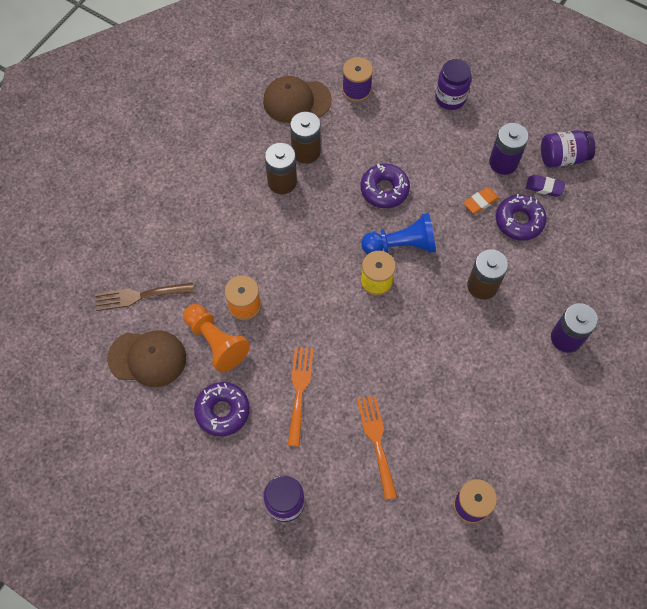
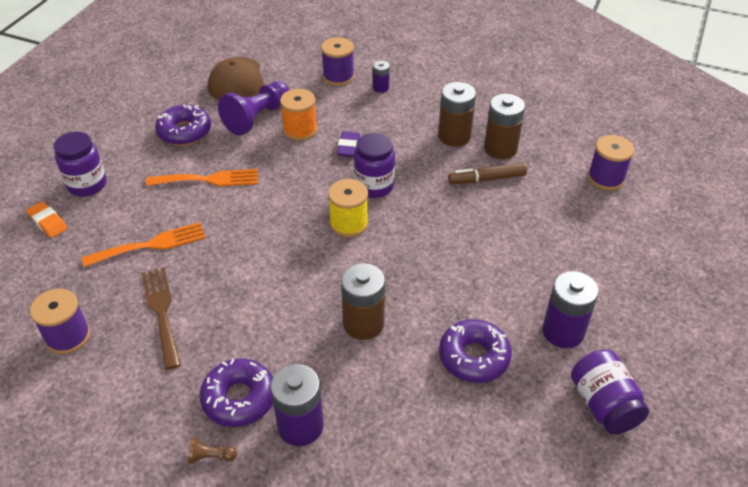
camera: 80 degrees right, 20 degrees down
brown fork [95,282,194,311] -> brown fork moved to [141,268,181,370]
orange pawn [183,304,250,372] -> purple pawn [218,81,289,136]
brown cap [263,76,332,123] -> none
purple donut [361,163,410,208] -> purple donut moved to [199,358,273,427]
blue pawn [361,213,436,254] -> none
purple jar [435,59,472,110] -> purple jar moved to [354,133,395,198]
orange eraser [463,187,499,214] -> orange eraser moved to [26,201,67,238]
purple eraser [526,175,565,197] -> purple eraser moved to [336,131,360,157]
none -> brown pawn [188,437,237,464]
none -> purple spool [321,37,354,86]
none -> purple battery [373,61,390,93]
none -> brown marker [448,163,527,184]

